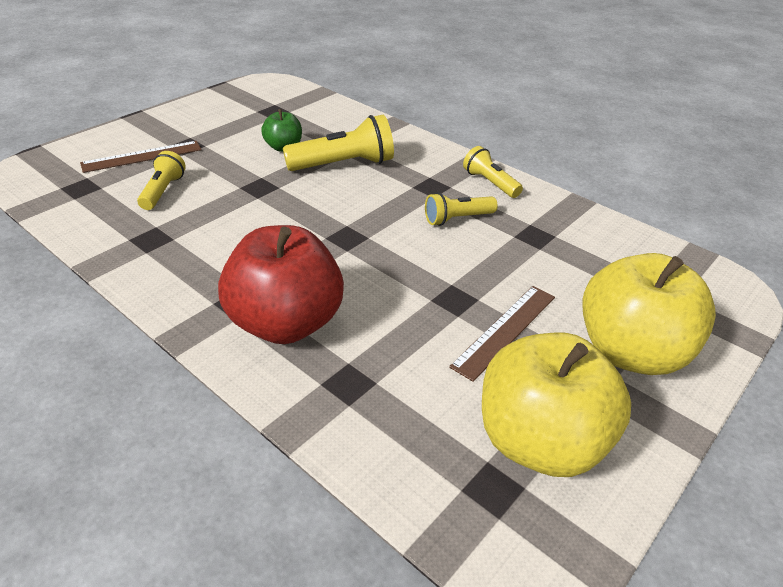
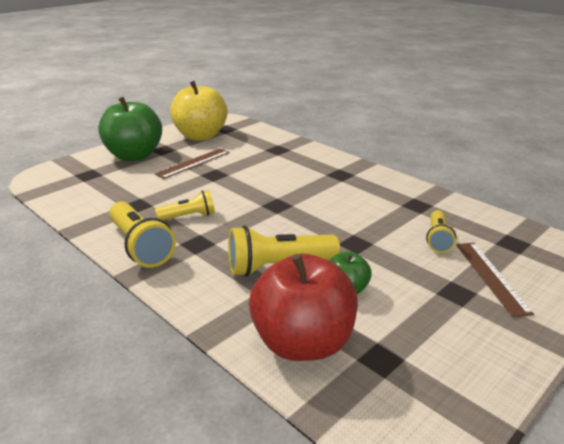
camera: 175 degrees left, 10 degrees down
brown ruler [80,141,202,173] -> brown ruler turned 75 degrees counterclockwise [456,243,534,317]
red apple [218,225,344,344] -> red apple moved to [249,254,358,361]
yellow flashlight [463,146,523,198] -> yellow flashlight [109,201,176,268], size x1.65
yellow apple [582,253,716,375] -> green apple [98,97,162,161]

